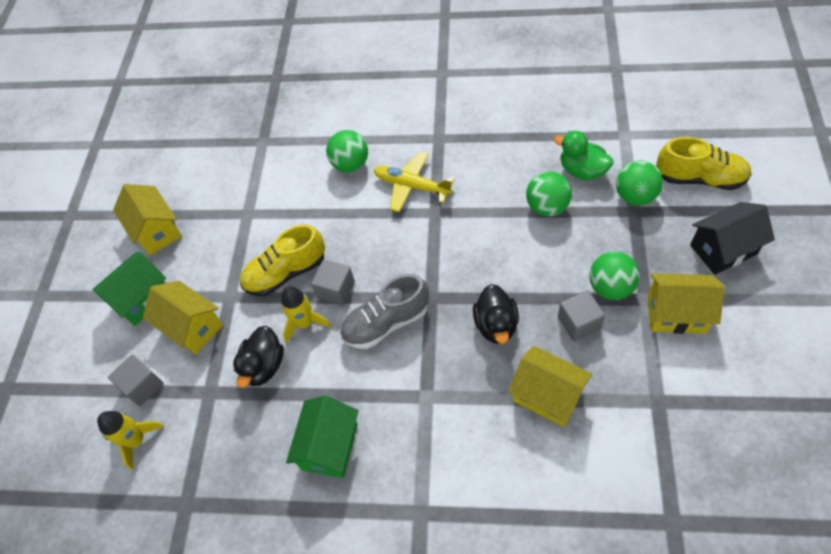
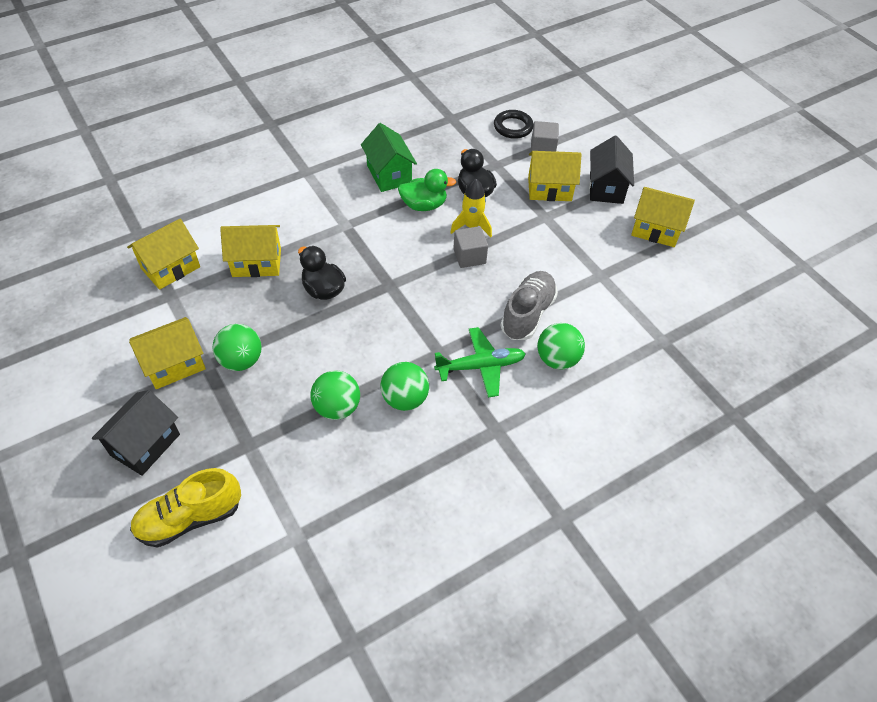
camera: 135 degrees right, 5 degrees down
green house [92,252,166,326] -> black house [589,136,634,204]
yellow rocket [97,411,164,470] -> black ring [494,110,534,139]
yellow shoe [240,224,325,296] -> none
grey shoe [340,274,429,349] -> grey shoe moved to [500,271,558,340]
yellow plane [374,151,455,212] -> green plane [434,327,526,398]
green duck [554,131,613,180] -> green duck moved to [398,169,457,211]
grey cube [558,290,605,342] -> none
green ball [616,160,663,206] -> green ball moved to [381,362,429,411]
none -> yellow house [127,219,200,290]

